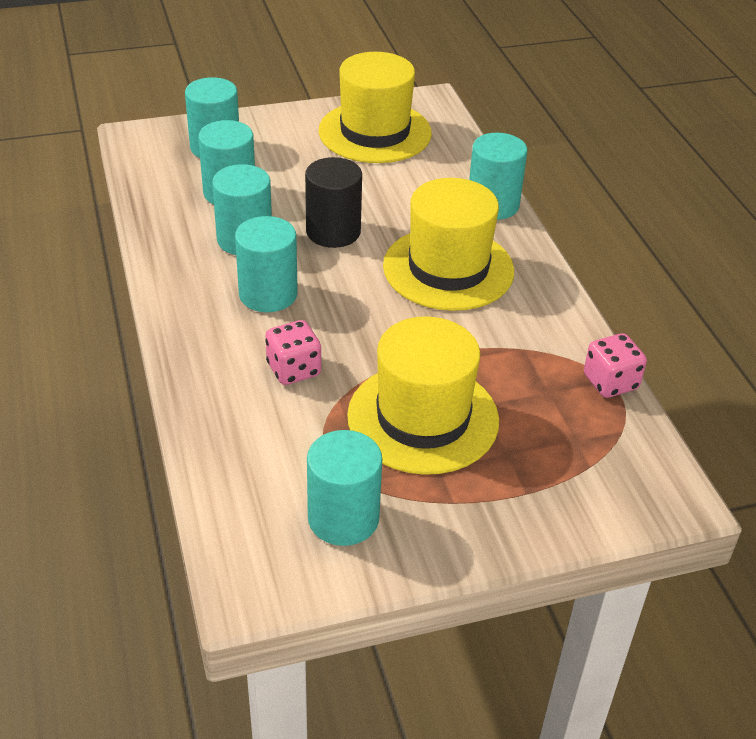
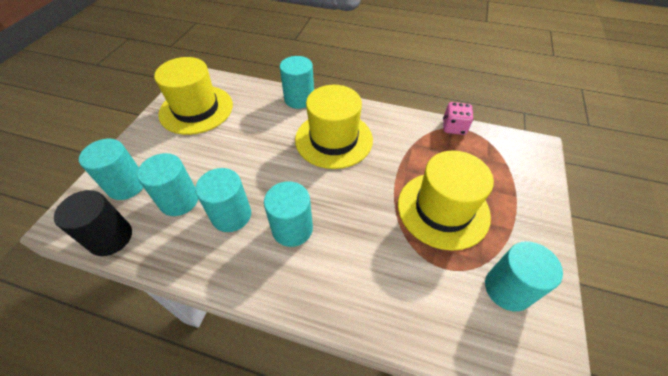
camera: 55 degrees left, 10 degrees up
pink dice [265,320,321,385] -> none
black cylinder [305,157,362,248] -> black cylinder moved to [54,190,132,256]

